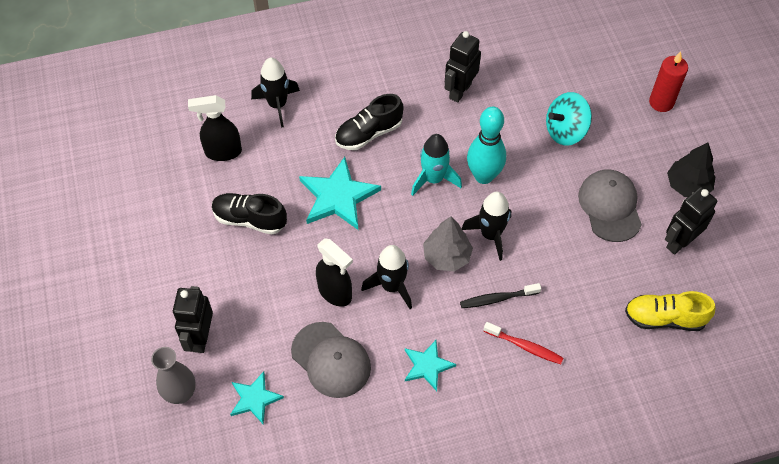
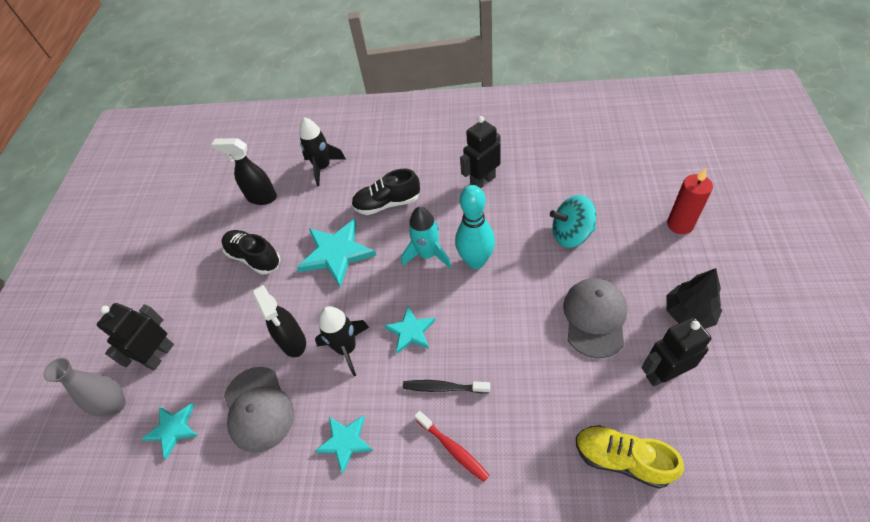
camera: 25 degrees right, 5 degrees down
grey tree [423,217,473,271] -> turquoise star [384,306,435,353]
black rocket [462,192,511,261] -> none

